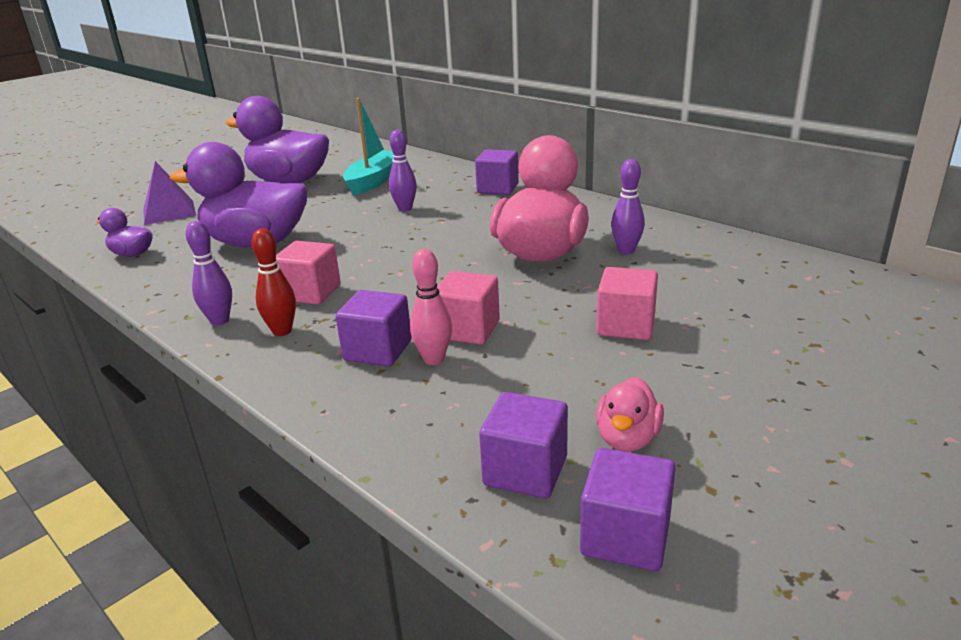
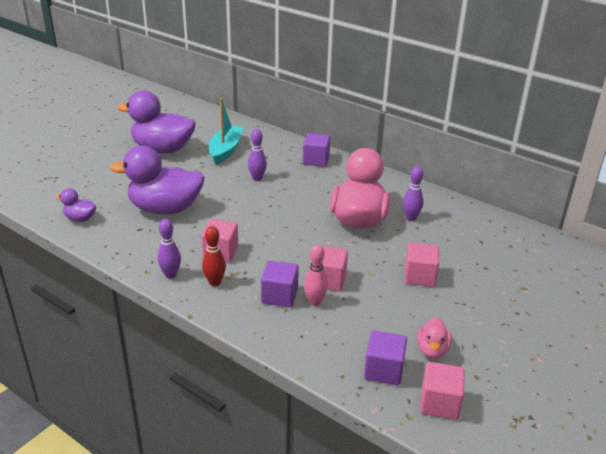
camera: 10 degrees left, 5 degrees up
purple pyramid [143,161,196,225] -> none
purple cube [580,448,676,571] -> pink cube [420,362,465,420]

